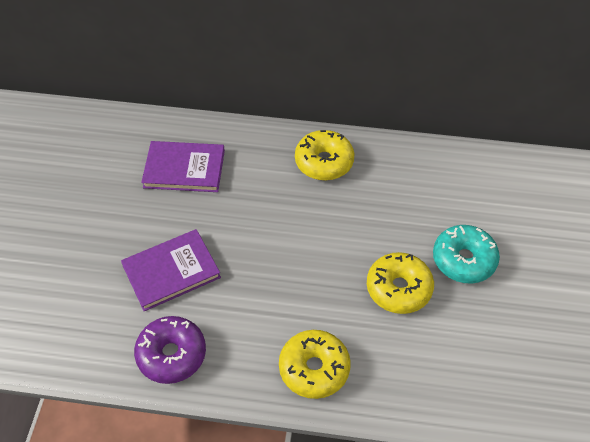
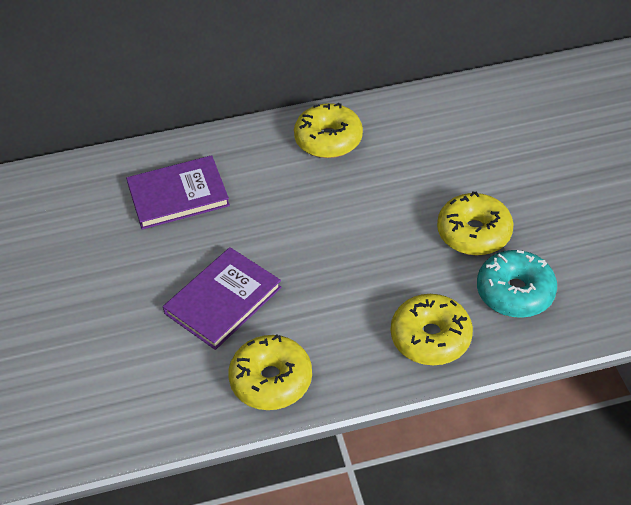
camera: 20 degrees left, 5 degrees down
purple donut [134,316,206,384] -> yellow donut [228,335,312,410]
turquoise donut [433,225,500,284] -> turquoise donut moved to [477,250,557,318]

